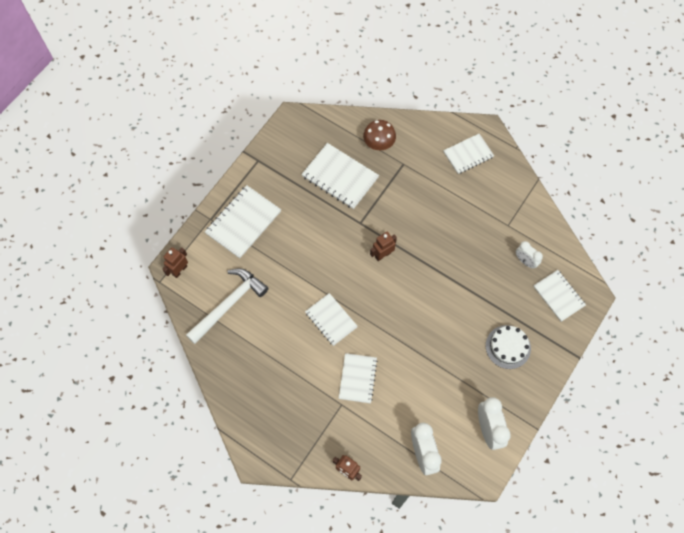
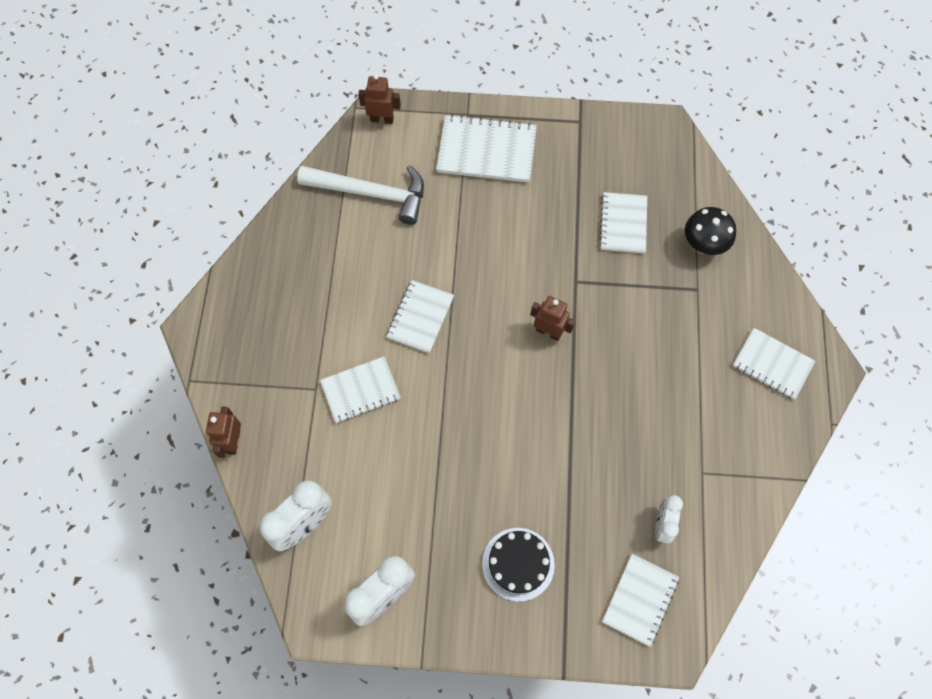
camera: 60 degrees right, 0 degrees up
white notebook [301,143,379,209] -> white notebook [599,192,647,254], size x0.66
brown mushroom [363,120,396,151] -> black mushroom [685,207,736,255]
white cake [486,325,531,369] -> black cake [482,528,555,602]

